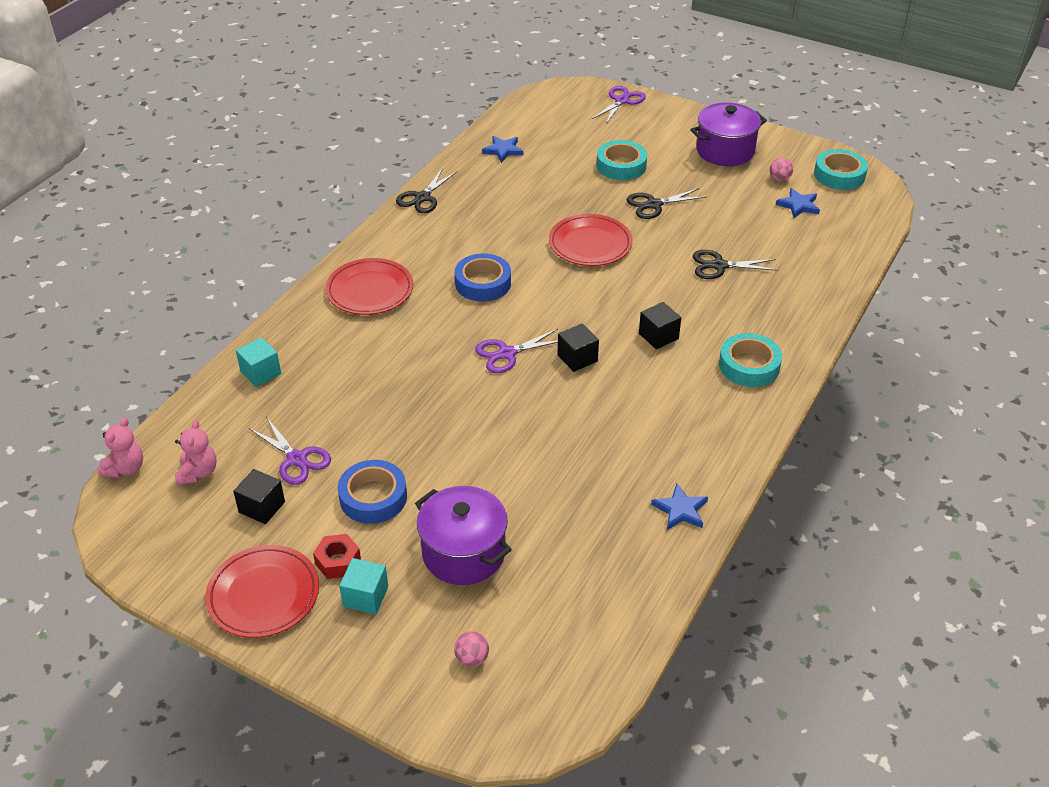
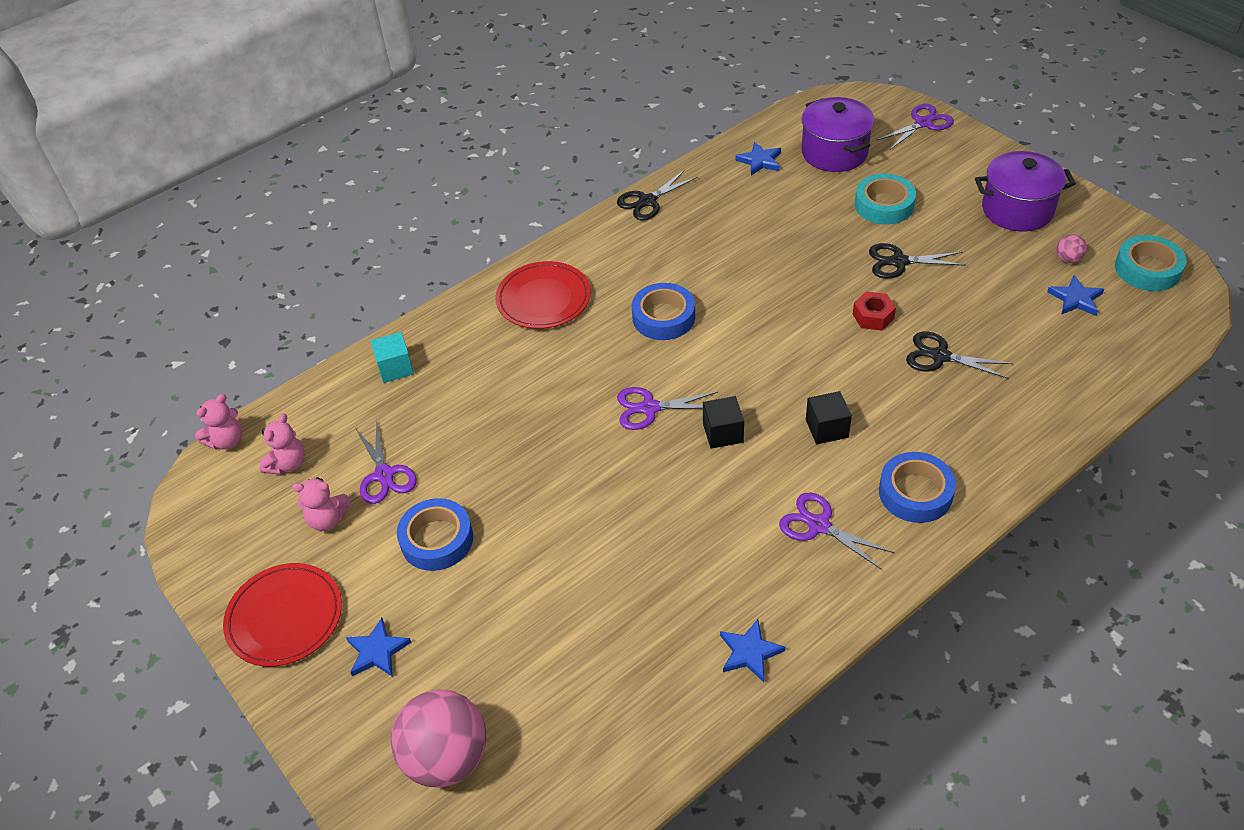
camera: 25 degrees right, 5 degrees up
black cube [233,469,285,524] -> pink teddy bear [292,477,351,531]
red nut [313,534,361,579] -> red nut moved to [853,291,896,331]
turquoise cube [339,558,388,614] -> blue star [346,618,412,677]
purple pot [415,486,512,585] -> purple pot moved to [802,97,874,172]
pink ball [454,631,489,667] -> pink ball [391,689,486,788], size x2.41
red plate [549,214,633,266] -> none
turquoise tape [719,333,782,387] -> blue tape [879,452,956,523]
none -> purple scissors [779,492,894,570]

